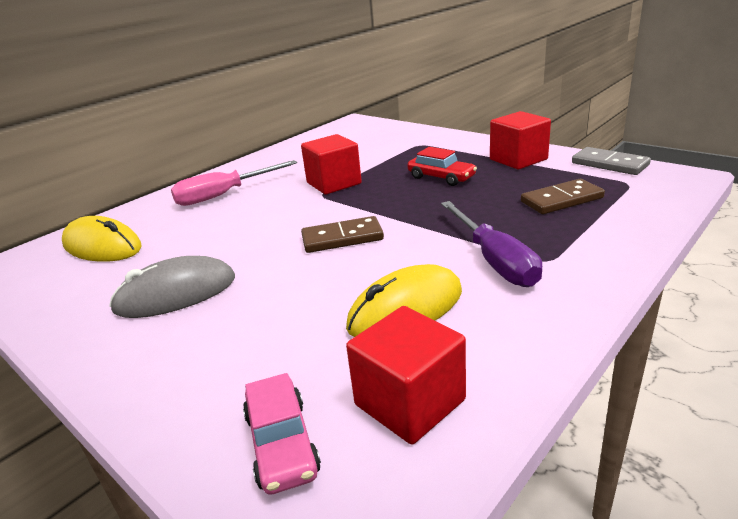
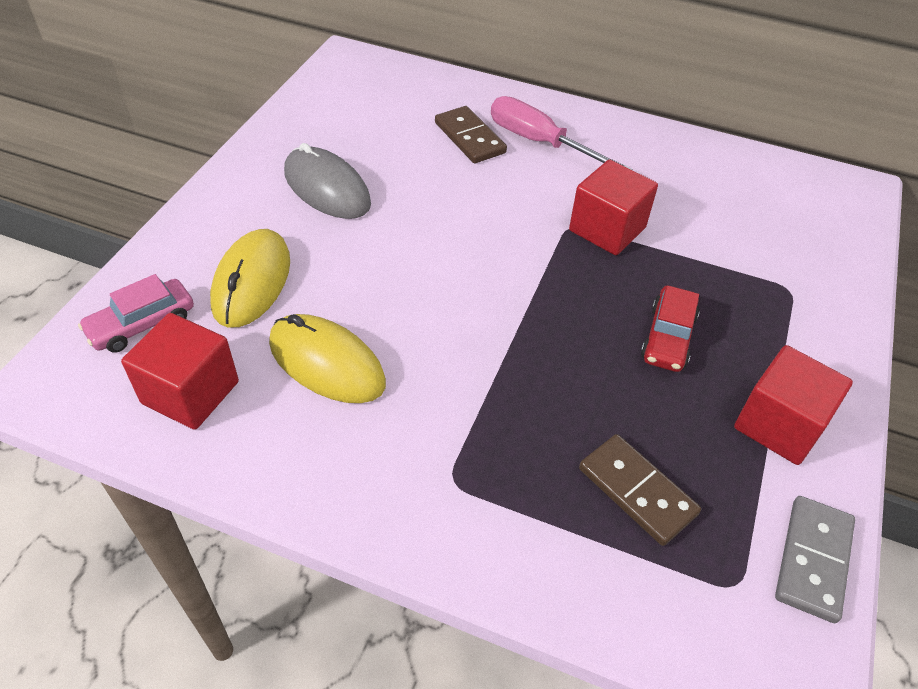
camera: 65 degrees right, 20 degrees up
yellow mouse [62,216,142,262] -> yellow mouse moved to [210,229,290,328]
brown domino [301,216,384,253] -> brown domino moved to [435,106,507,163]
purple screwdriver [441,201,542,287] -> none

